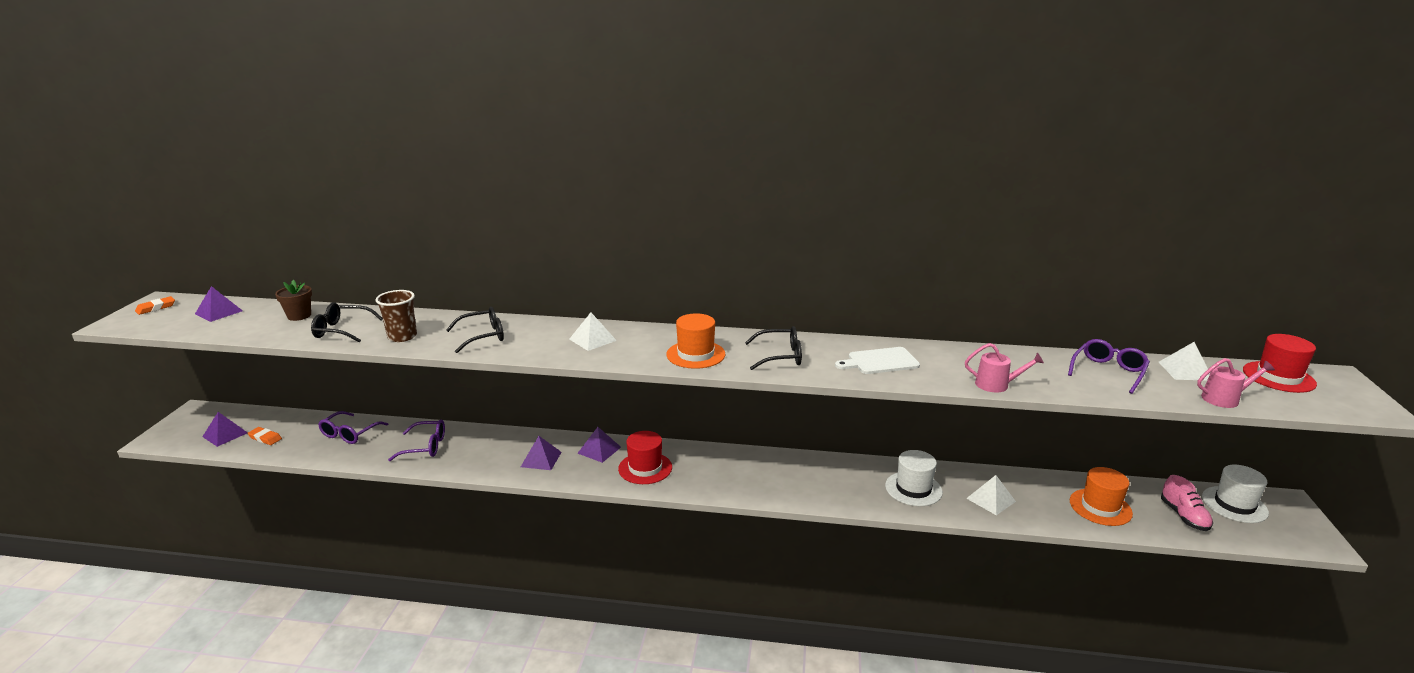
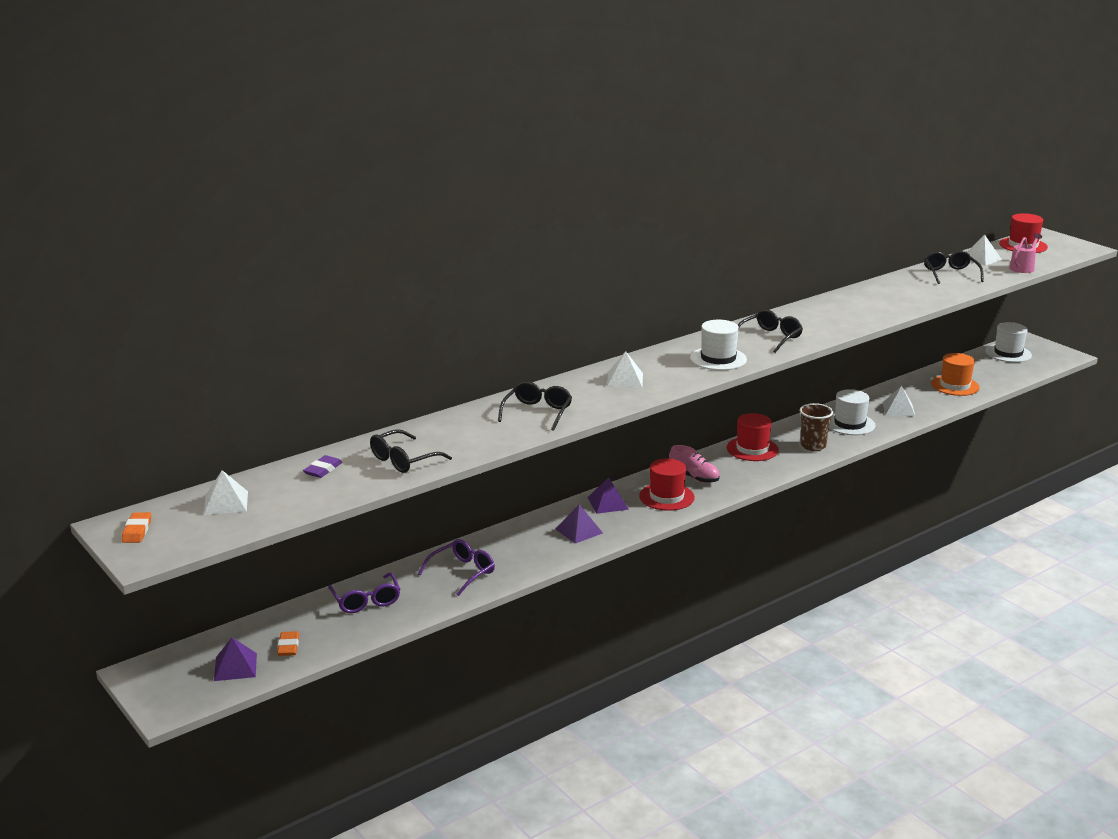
camera: 45 degrees left, 0 degrees up
purple pyramid [195,286,243,322] -> white pyramid [203,470,248,515]
orange eraser [248,427,282,445] -> orange eraser turned 75 degrees counterclockwise [277,631,299,656]
brown flower pot [275,280,312,321] -> purple eraser [303,455,342,478]
brown cup [376,290,417,342] -> brown cup moved to [799,403,833,451]
orange hat [666,313,726,369] -> white hat [690,320,747,370]
white cutting board [835,347,920,374] -> none
pink watering can [965,343,1044,393] -> none
purple glasses [1068,339,1150,394] -> black glasses [924,250,984,284]
pink shoe [1161,475,1213,531] -> pink shoe moved to [669,445,720,483]
none -> red hat [727,413,779,461]

